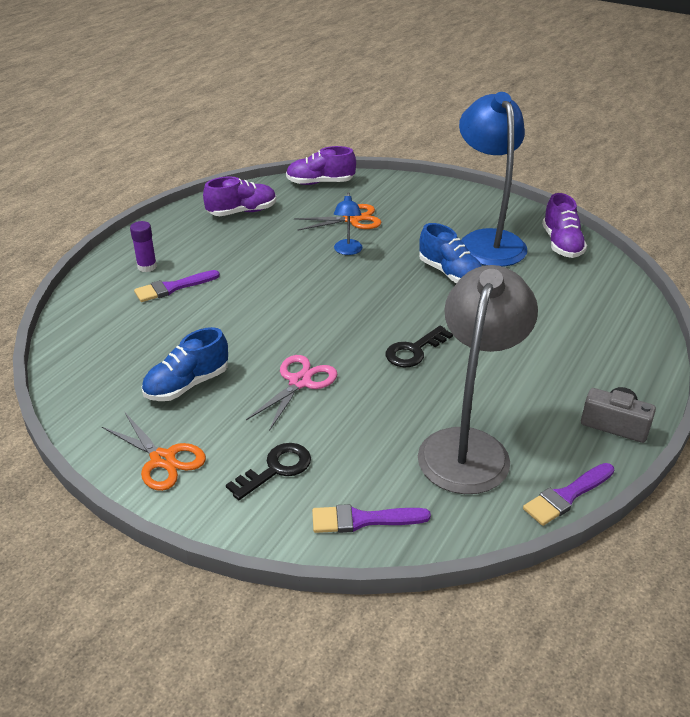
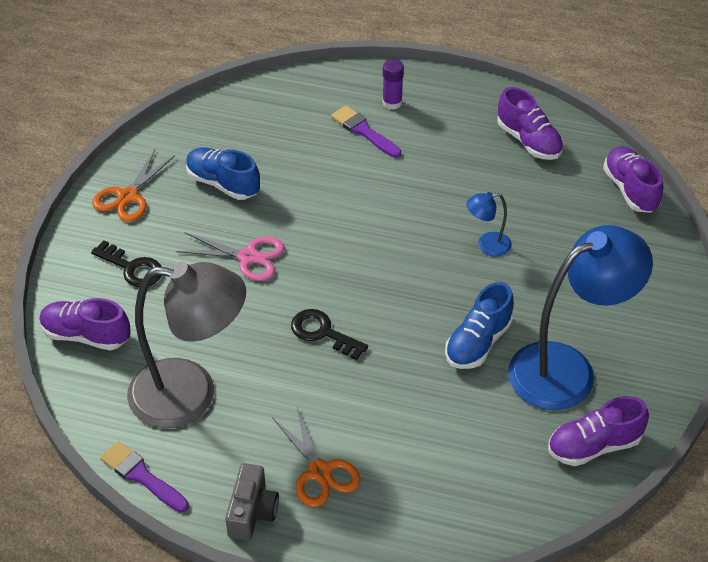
camera: 75 degrees right, 10 degrees up
orange scissors [294,204,382,231] -> orange scissors moved to [272,407,361,507]
purple brush [312,504,431,533] -> purple shoe [39,298,131,351]

